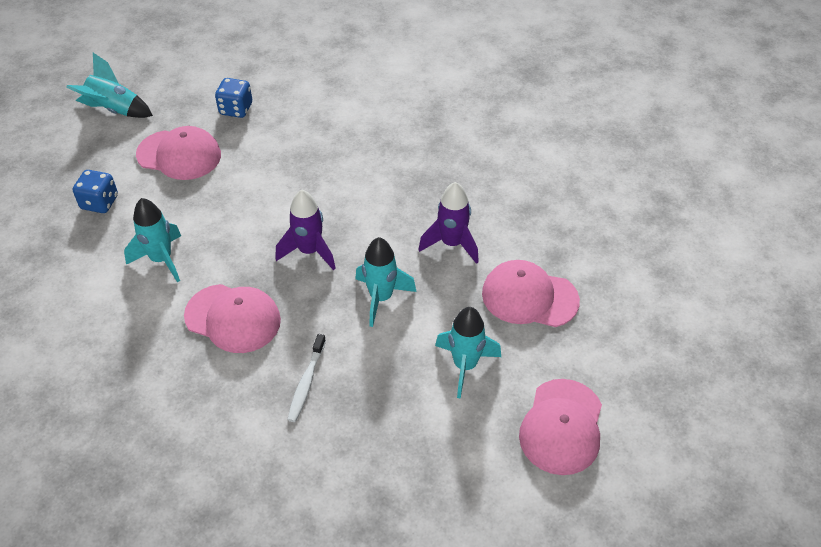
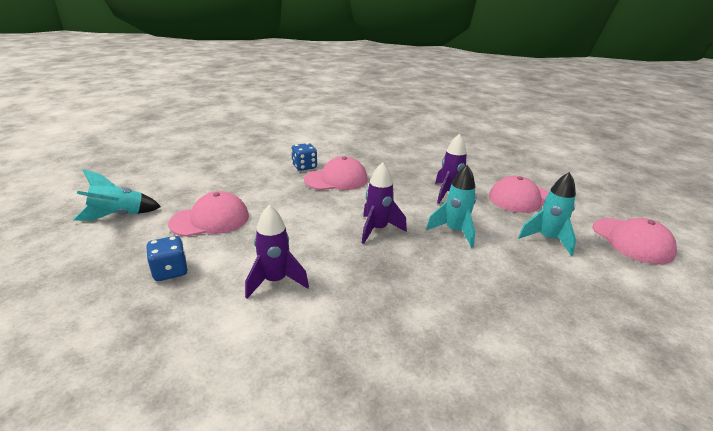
camera: 40 degrees left, 20 degrees down
turquoise rocket [124,198,181,282] -> purple rocket [245,205,309,299]
pink cap [184,284,281,353] -> pink cap moved to [304,156,368,190]
blue dice [215,78,252,118] -> blue dice moved to [291,143,317,171]
white toothbrush [287,334,326,422] -> none

